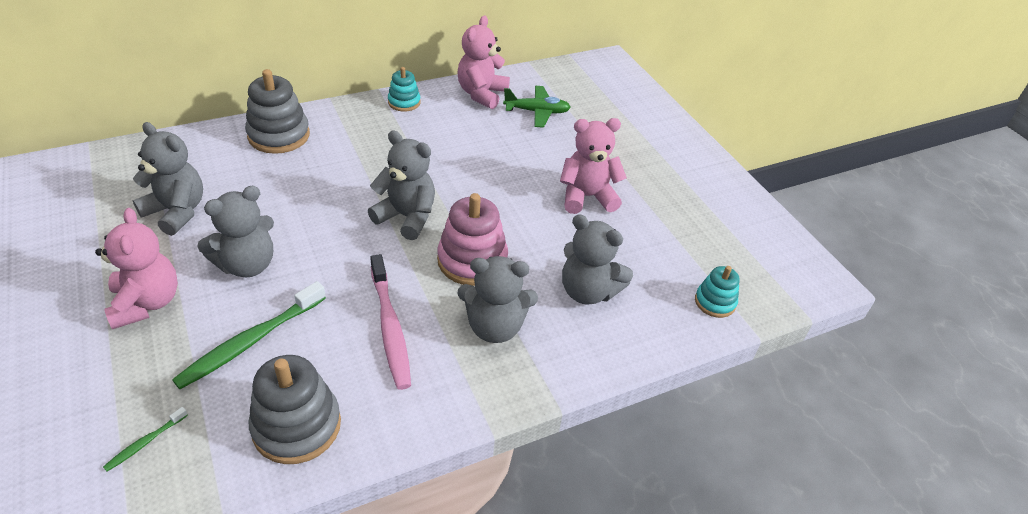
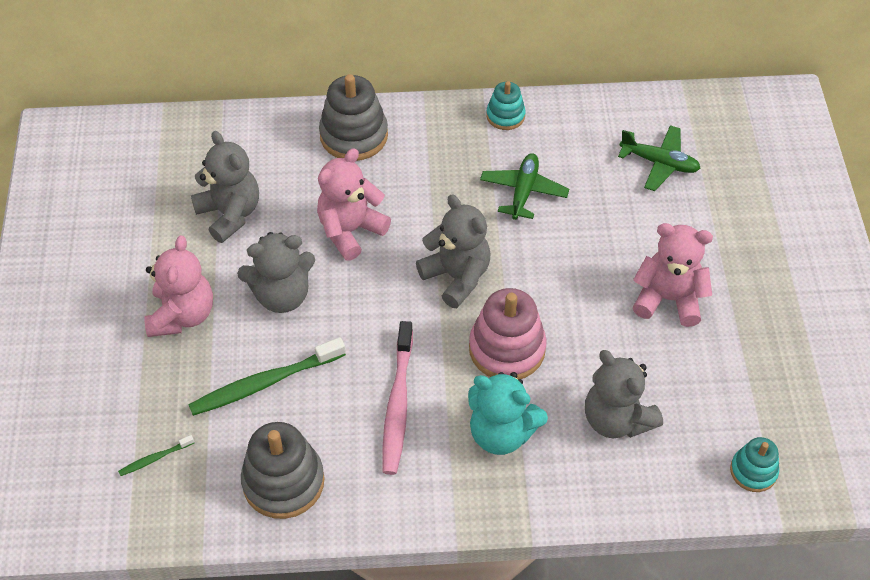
camera: 25 degrees right, 10 degrees up
grey teddy bear [457,256,538,343] -> turquoise teddy bear [468,372,548,455]
pink teddy bear [458,15,510,109] -> pink teddy bear moved to [317,148,391,261]
none -> green plane [480,153,569,220]

